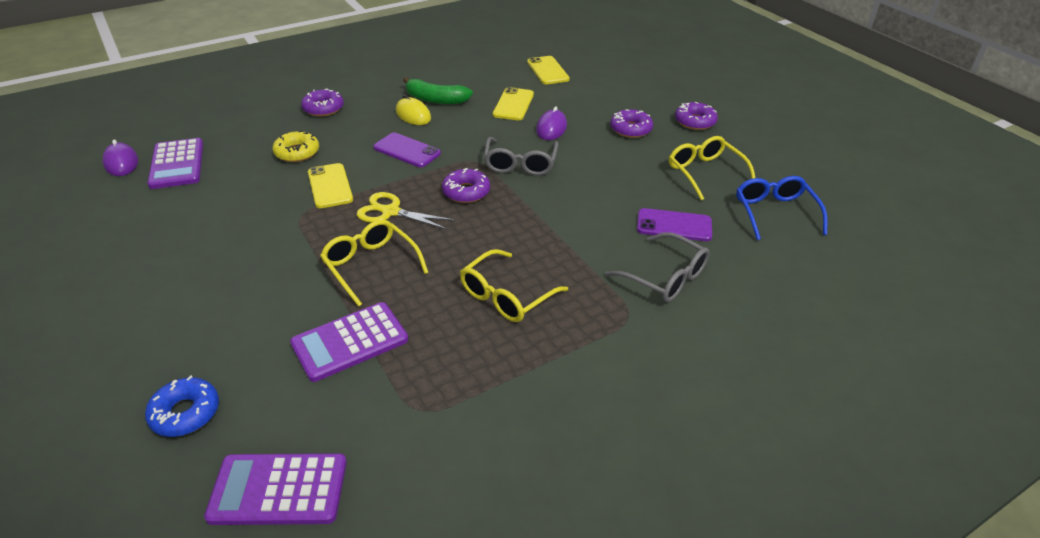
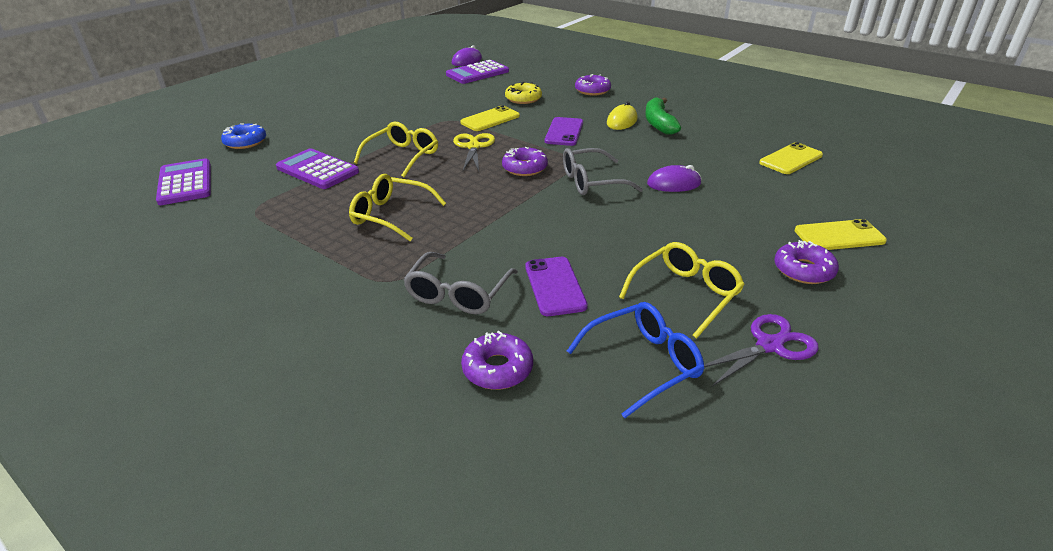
camera: 70 degrees right, 5 degrees down
yellow phone [493,87,534,120] -> yellow phone moved to [794,219,887,250]
purple donut [610,109,653,138] -> purple donut moved to [461,331,533,390]
none -> purple scissors [704,314,819,387]

